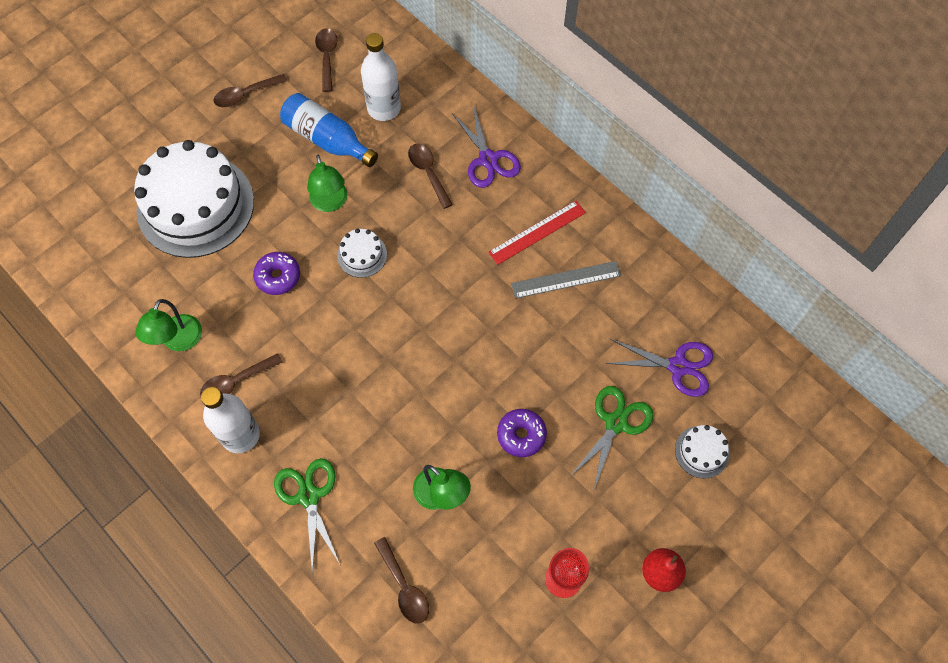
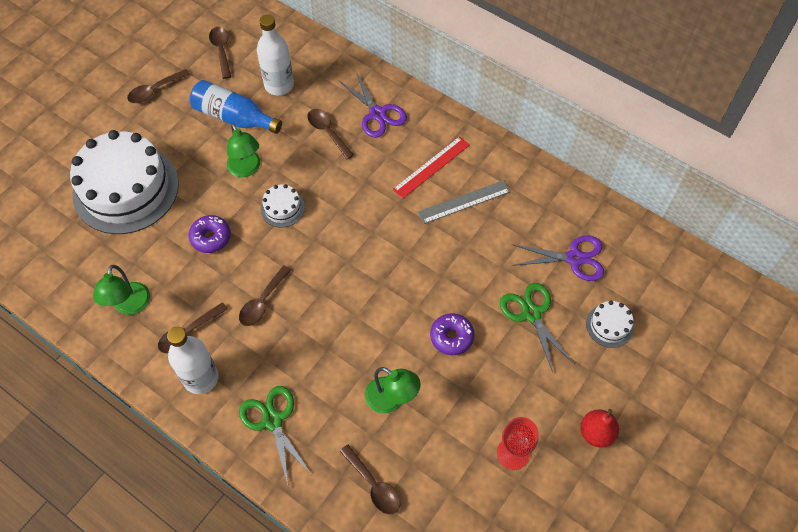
camera: 10 degrees left, 5 degrees down
green scissors [571,386,653,489] -> green scissors turned 45 degrees counterclockwise [500,283,574,372]
none -> brown spoon [239,265,291,326]

